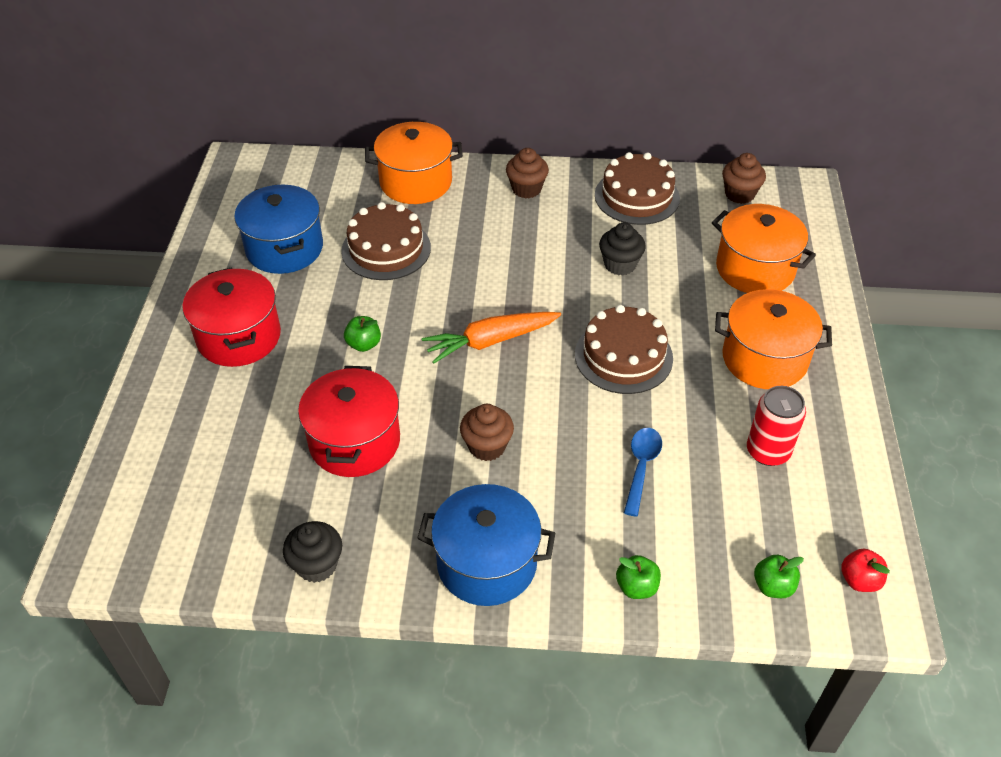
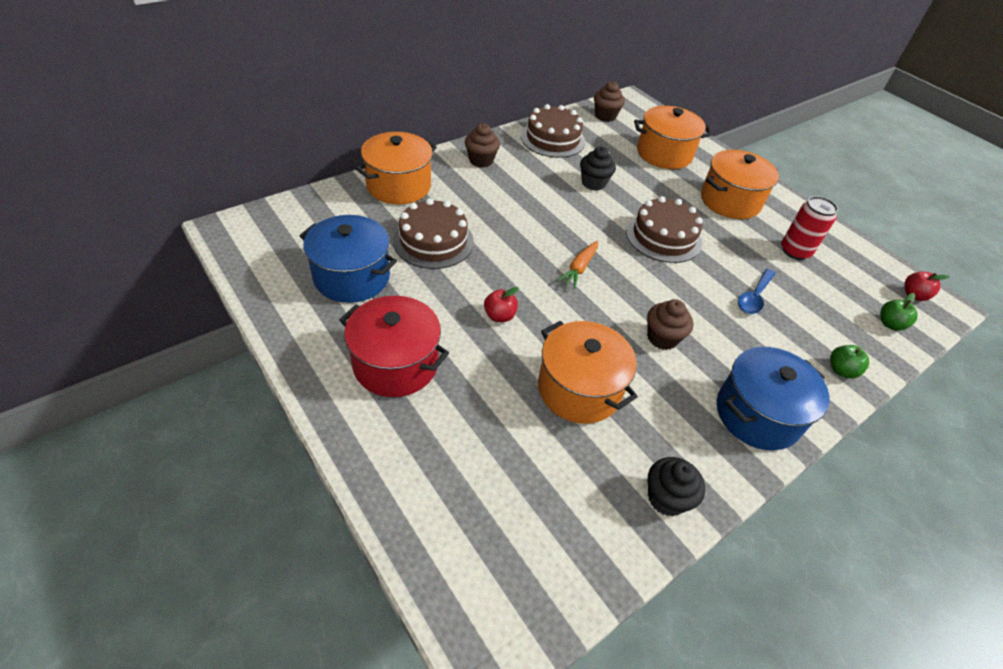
camera: 45 degrees left, 0 degrees up
red pot [298,366,400,477] -> orange pot [538,321,638,424]
green apple [344,316,381,352] -> red apple [484,287,519,322]
orange carrot [422,312,561,364] -> orange carrot [557,241,598,288], size x0.64
blue spoon [624,428,662,517] -> blue spoon turned 120 degrees counterclockwise [738,269,776,314]

